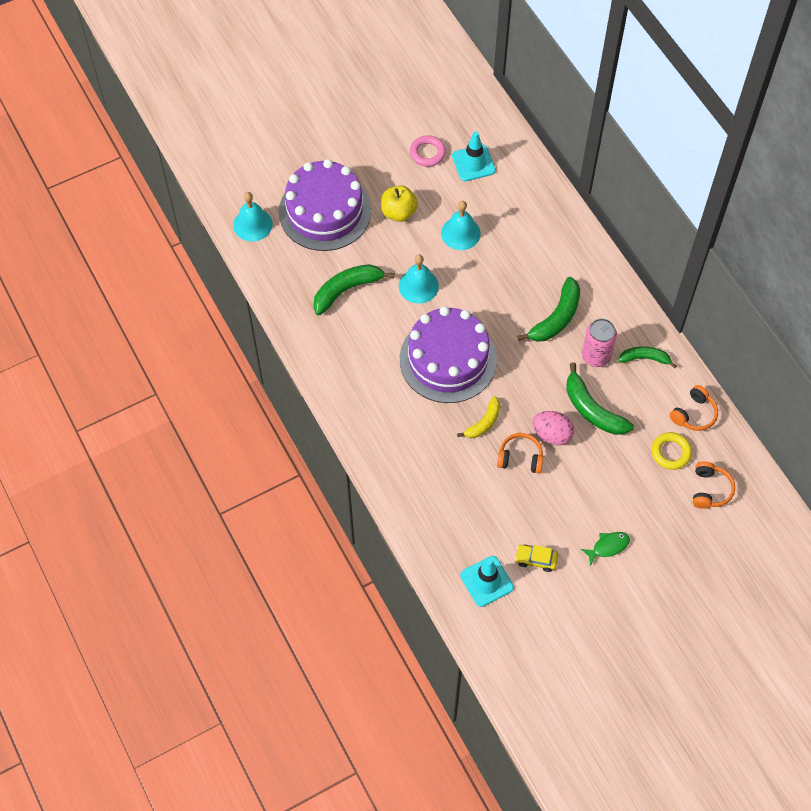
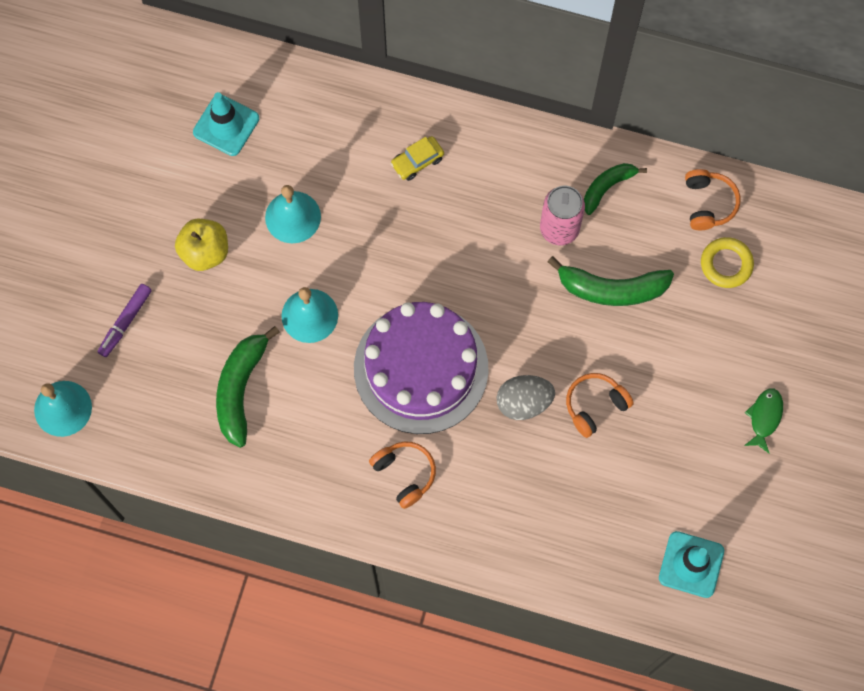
camera: 45 degrees left, 10 degrees up
purple cake [279,159,371,251] -> purple marker [98,284,152,357]
pink ring [410,135,446,167] -> none
yellow banana [457,396,500,438] -> grey egg [496,375,555,420]
yellow car [515,545,558,572] -> yellow car moved to [390,136,444,181]
green banana [517,277,580,342] -> none
pink egg [532,411,574,445] -> none
orange headphones [693,461,735,509] -> orange headphones moved to [369,442,436,509]

